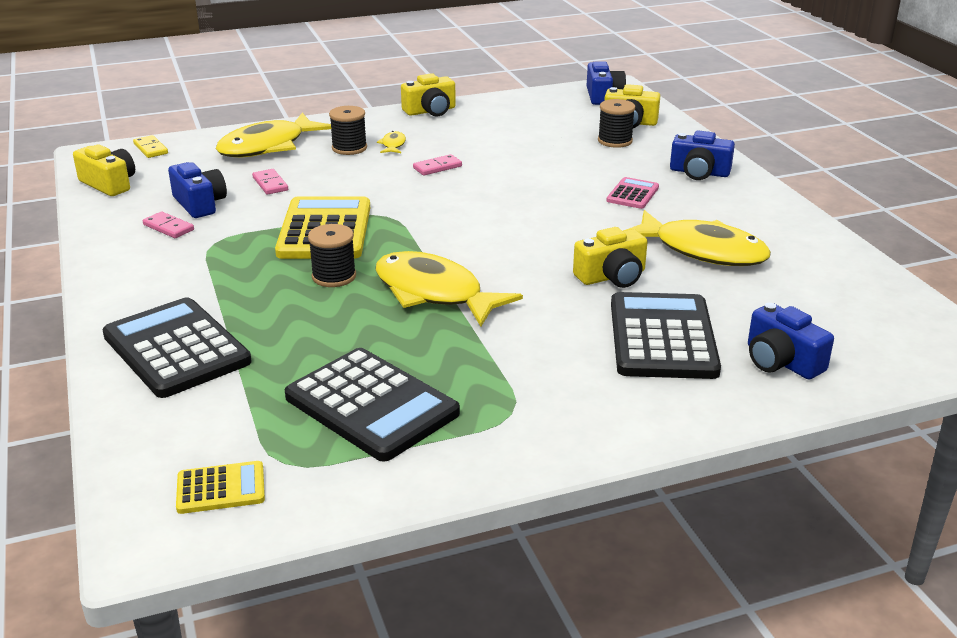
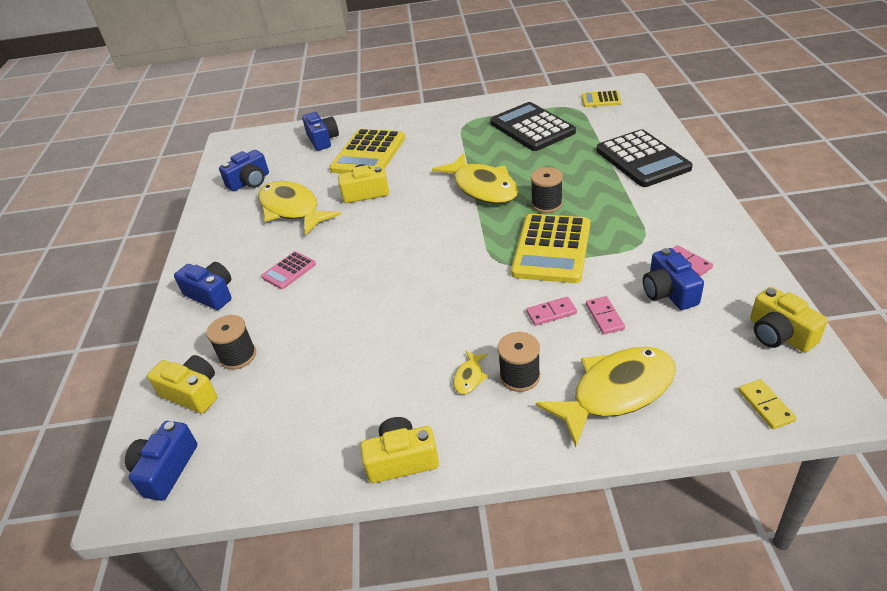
camera: 160 degrees left, 10 degrees up
pink domino [413,154,462,175] -> pink domino moved to [526,297,577,326]
black calculator [611,292,721,379] -> yellow calculator [329,129,405,174]
none -> blue camera [219,150,269,191]

